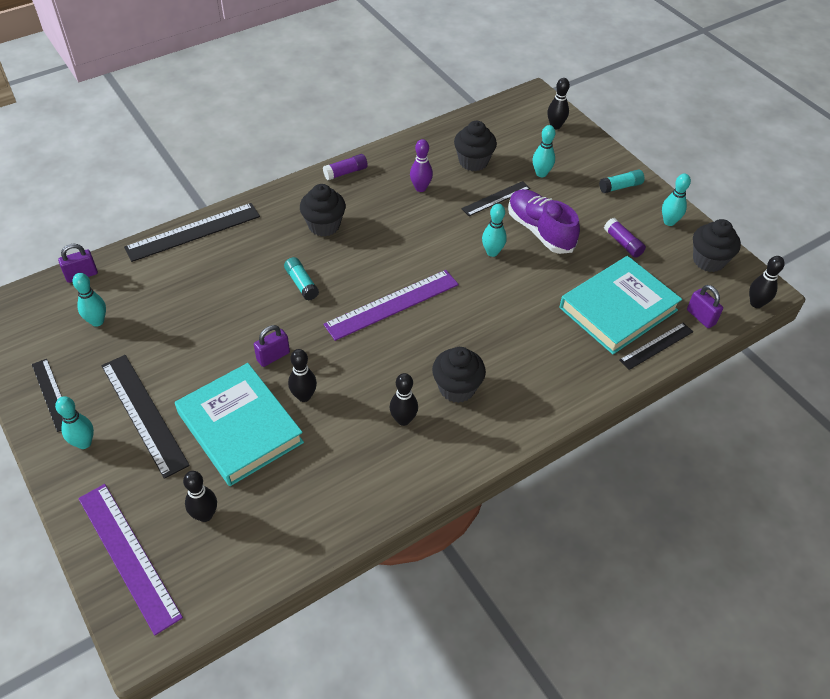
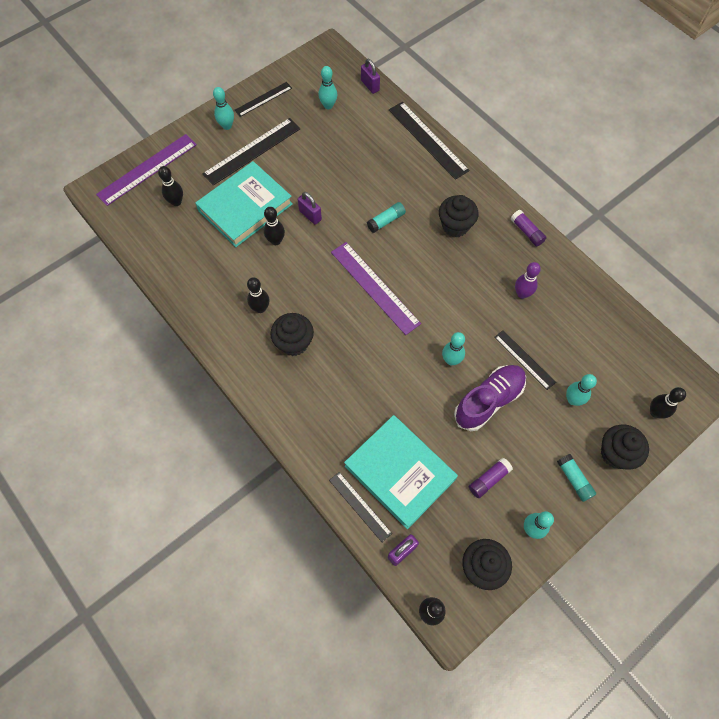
camera: 85 degrees right, 15 degrees up
black cupcake [454,121,497,171] -> black cupcake moved to [601,424,649,470]

